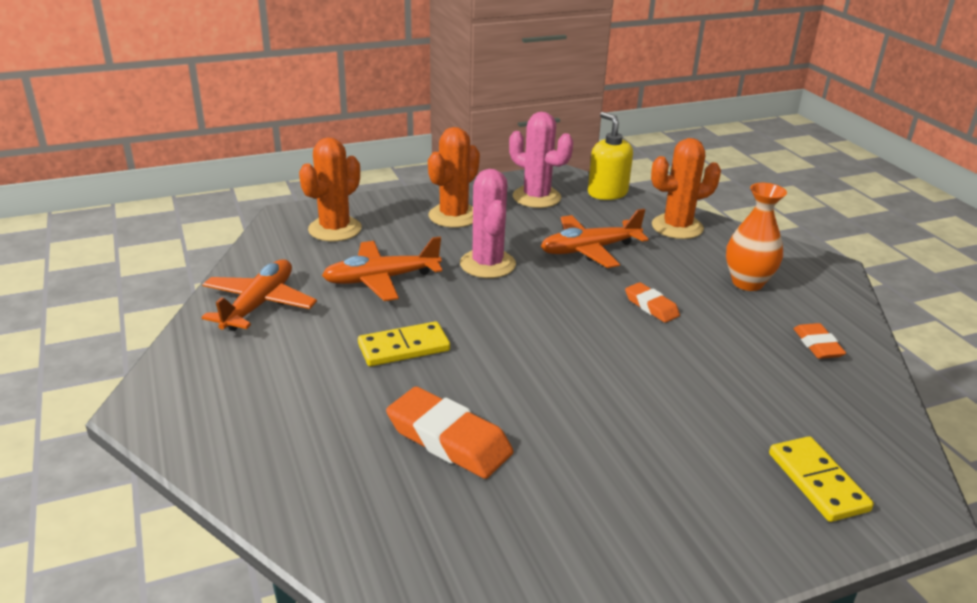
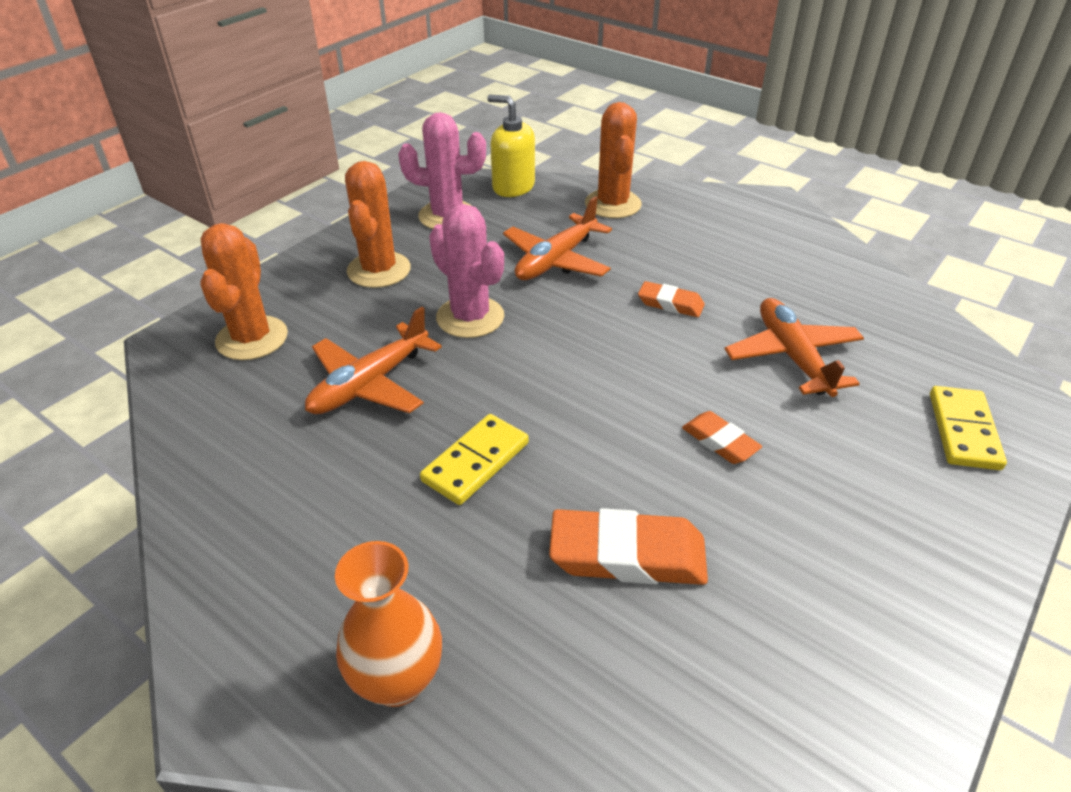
camera: 30 degrees left, 10 degrees up
orange plane [201,260,317,331] -> orange plane moved to [725,298,864,397]
orange cactus [651,138,721,239] -> orange cactus turned 45 degrees counterclockwise [585,102,642,218]
orange vase [726,183,787,291] -> orange vase moved to [335,541,442,707]
yellow domino [769,436,874,522] -> yellow domino turned 60 degrees clockwise [930,386,1007,470]
orange eraser [794,323,846,359] -> orange eraser moved to [682,411,762,464]

